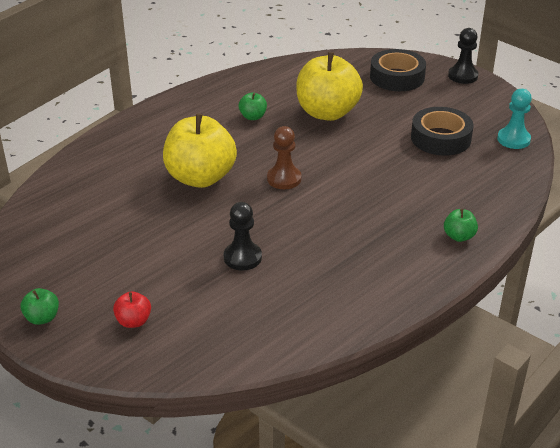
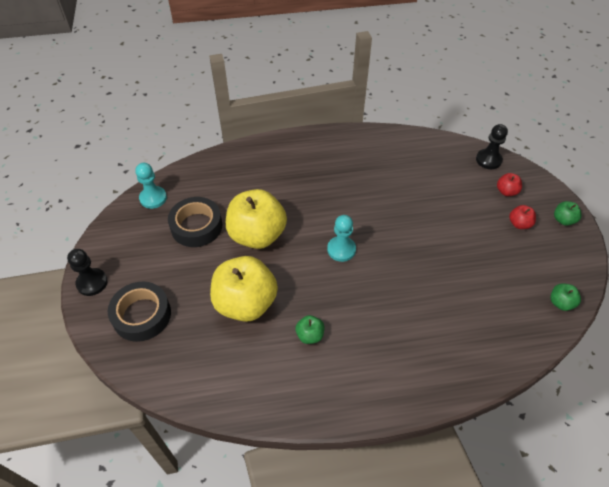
camera: 145 degrees left, 15 degrees up
yellow apple [163,114,237,188] -> yellow apple moved to [226,189,287,249]
black pawn [224,202,262,270] -> black pawn moved to [476,124,508,169]
brown pawn [267,126,302,189] -> turquoise pawn [327,215,356,262]
green apple [444,209,478,242] -> green apple moved to [550,283,581,311]
none -> red apple [509,205,536,229]

